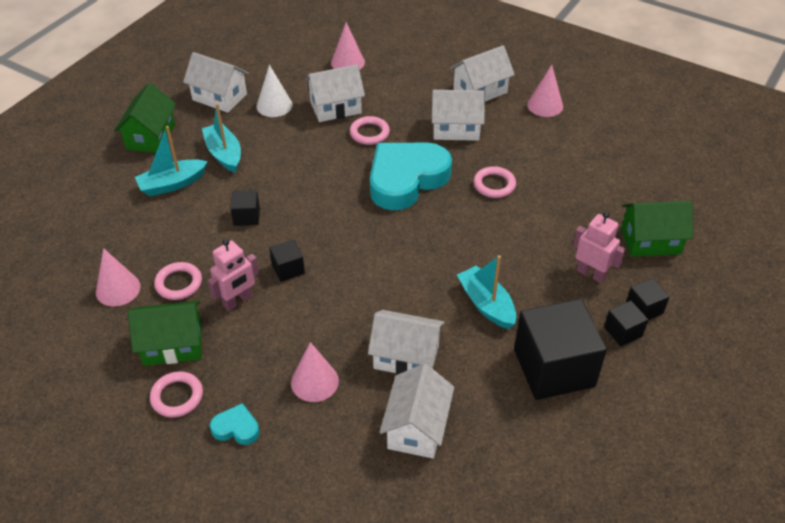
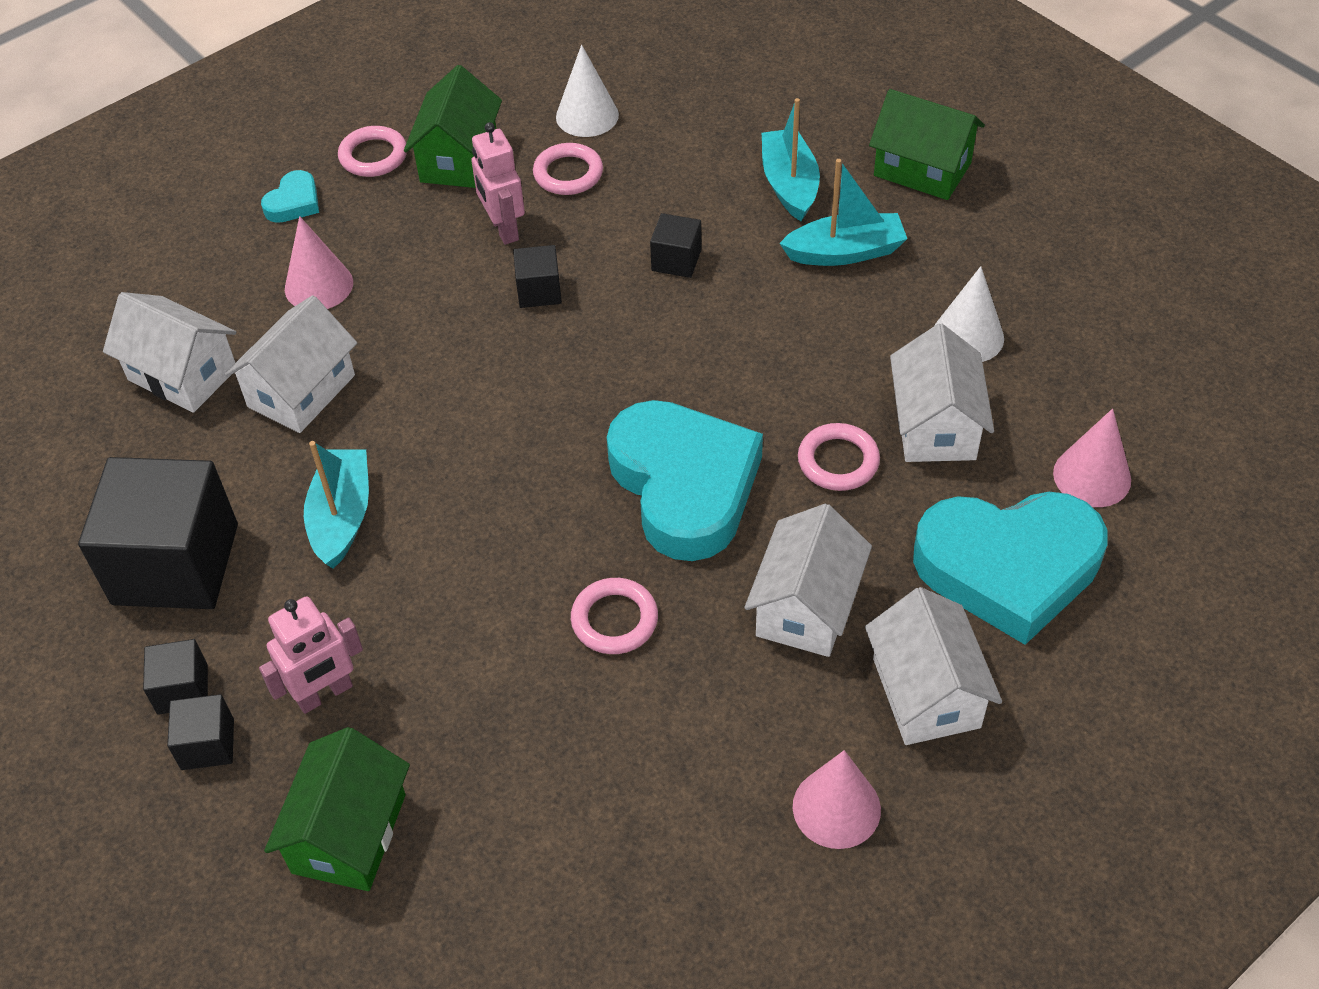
camera: 110 degrees right, 5 degrees up
pink cone [96,248,141,306] -> white cone [556,45,619,137]
white house [183,52,249,113] -> none
turquoise boat [457,255,516,329] -> turquoise boat turned 75 degrees counterclockwise [304,441,369,569]
none -> turquoise heart [913,492,1108,645]

